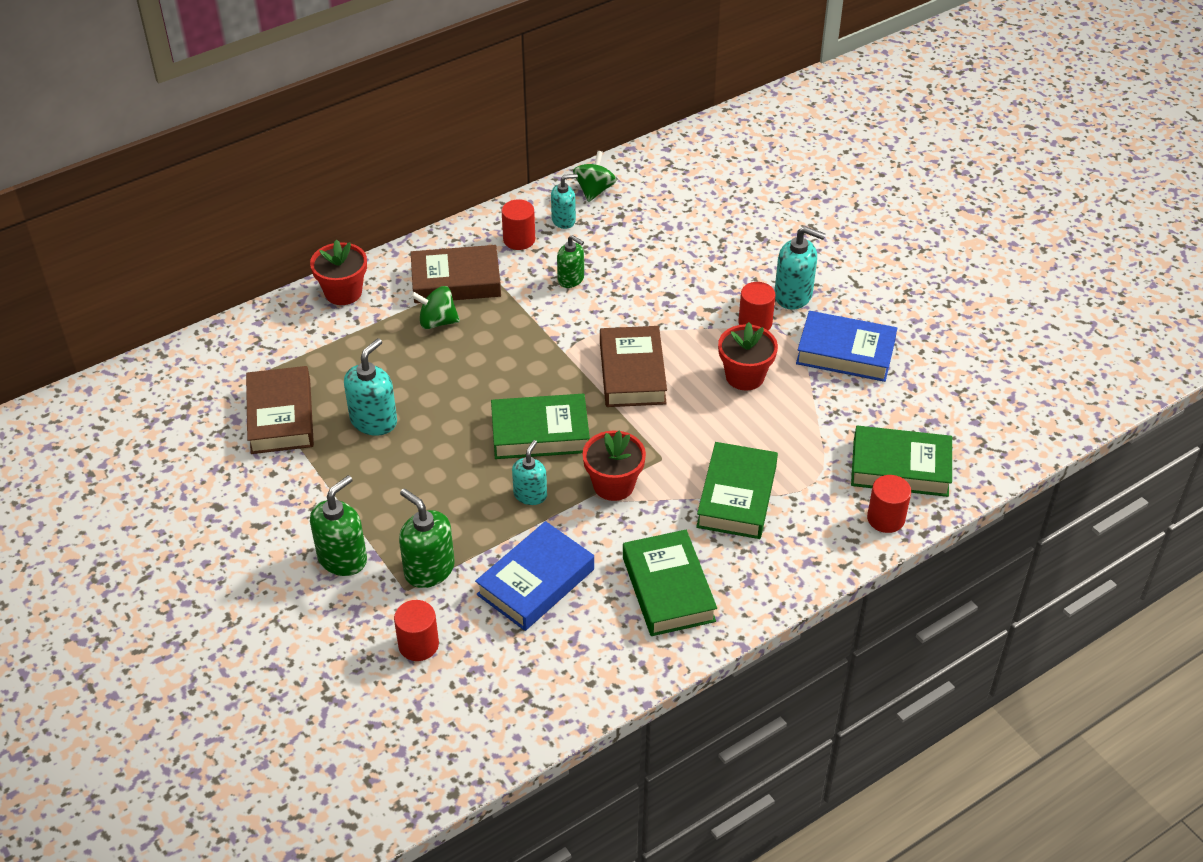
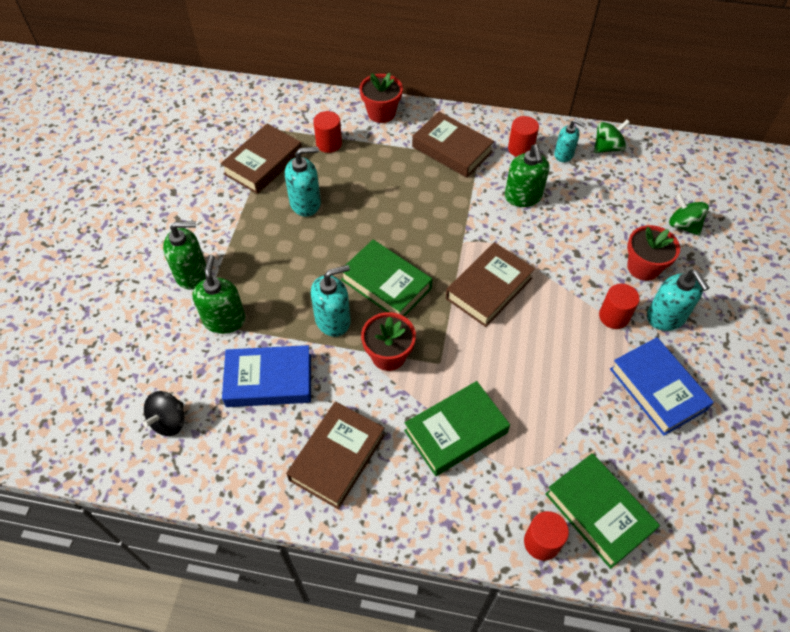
camera: 45 degrees right, 10 degrees up
red cylinder [394,600,439,661] -> red cylinder moved to [313,111,342,153]
green spinning top [411,286,460,329] -> green spinning top moved to [669,194,709,236]
turquoise soap dispenser [512,440,547,505] -> turquoise soap dispenser [311,265,351,337], size x1.52
green soap dispenser [557,235,584,288] -> green soap dispenser [505,144,549,207], size x1.52
green book [623,530,717,636] -> brown book [286,401,385,509]
red flower pot [718,322,778,391] -> red flower pot moved to [627,225,680,281]
none -> black spinning top [143,391,185,436]

